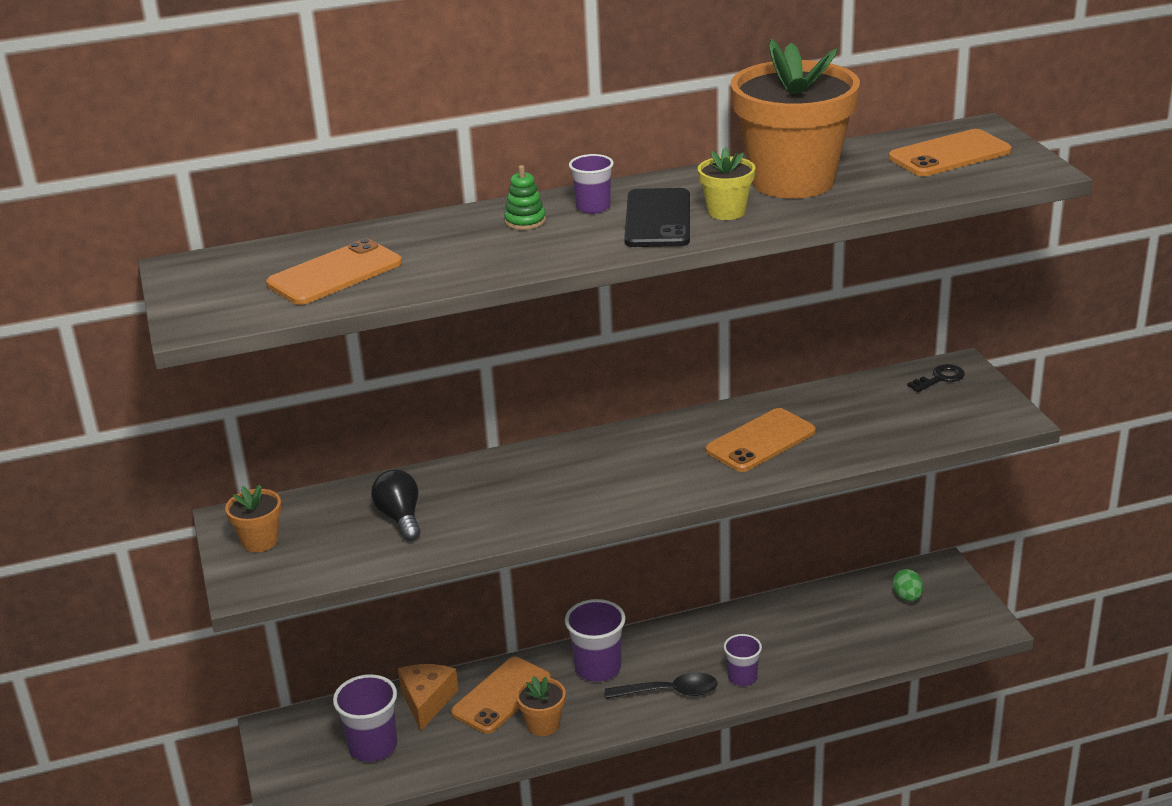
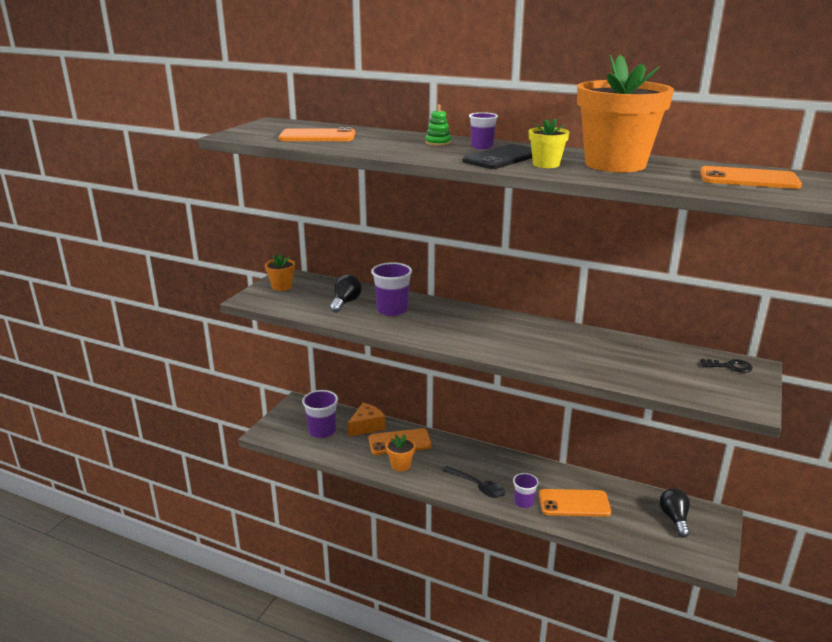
camera: 40 degrees right, 5 degrees down
purple cup [565,599,625,682] -> purple cup moved to [371,262,412,316]
orange phone [706,408,816,472] -> orange phone moved to [539,489,611,517]
green egg [892,569,923,602] -> black light bulb [659,488,690,538]

